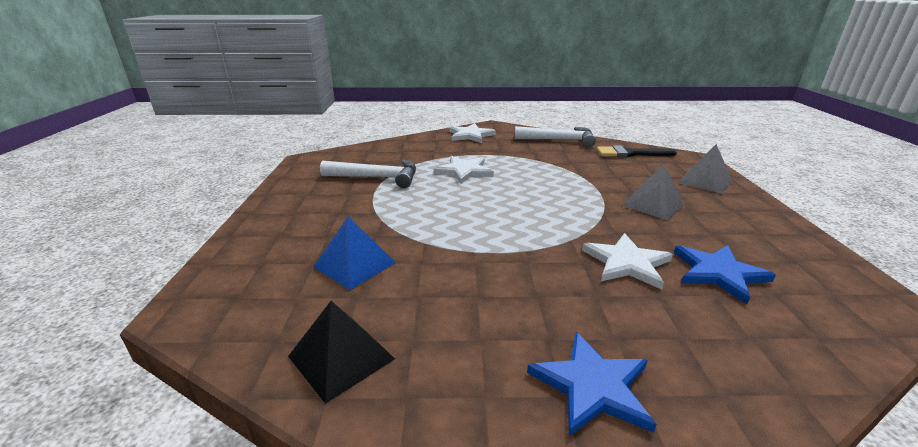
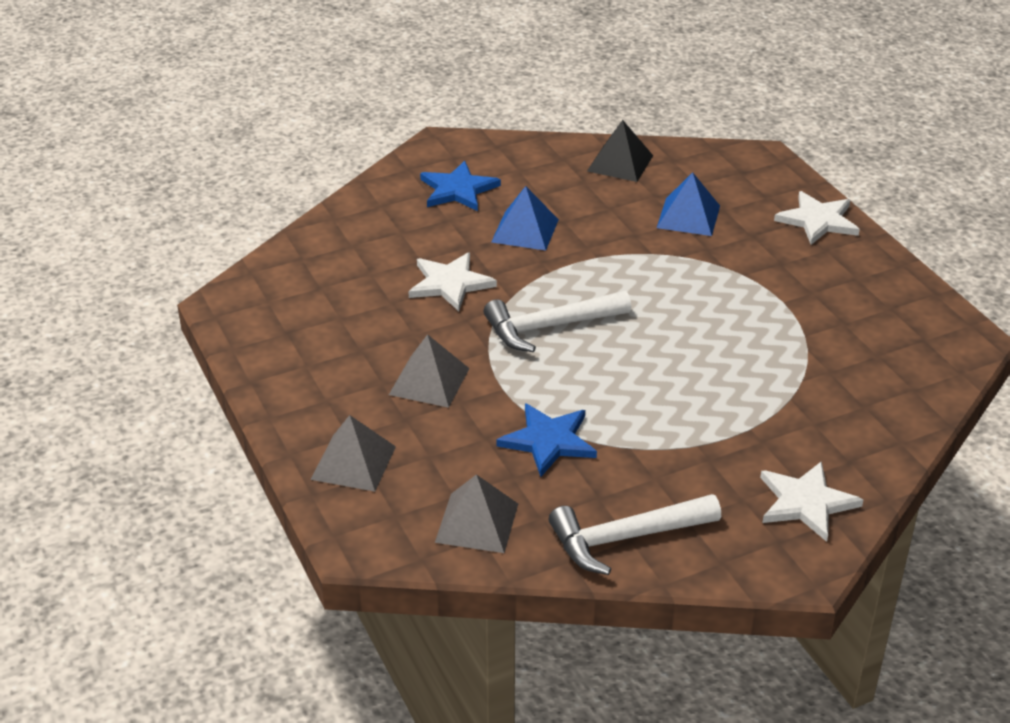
camera: 155 degrees right, 10 degrees up
white hammer [320,160,416,188] -> white hammer moved to [483,291,631,352]
white star [434,156,494,184] -> white star moved to [774,191,860,245]
black brush [597,145,677,157] -> grey pyramid [435,474,518,553]
blue star [674,245,776,304] -> blue star moved to [496,403,597,477]
none -> blue pyramid [491,186,559,251]

